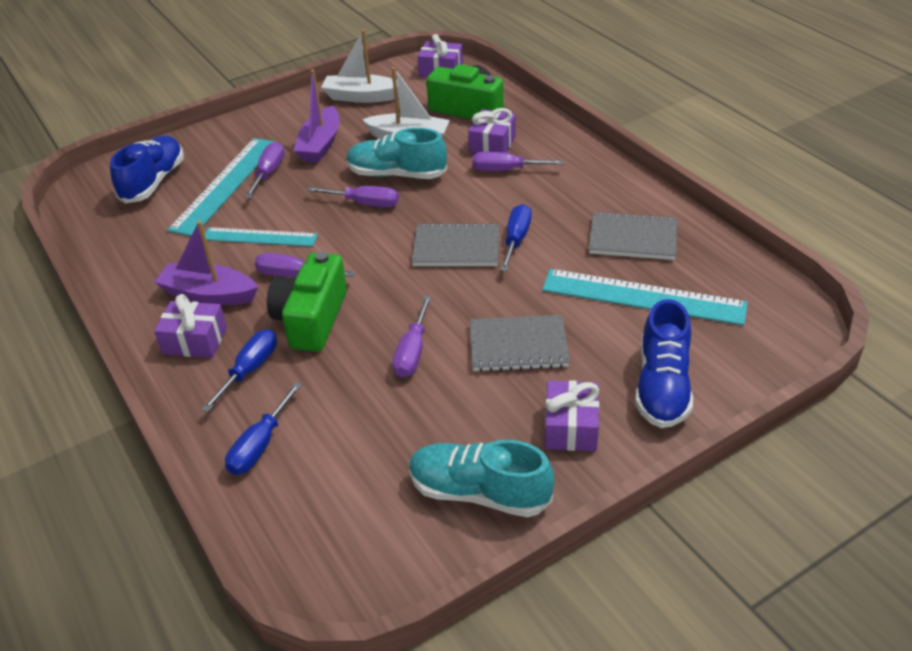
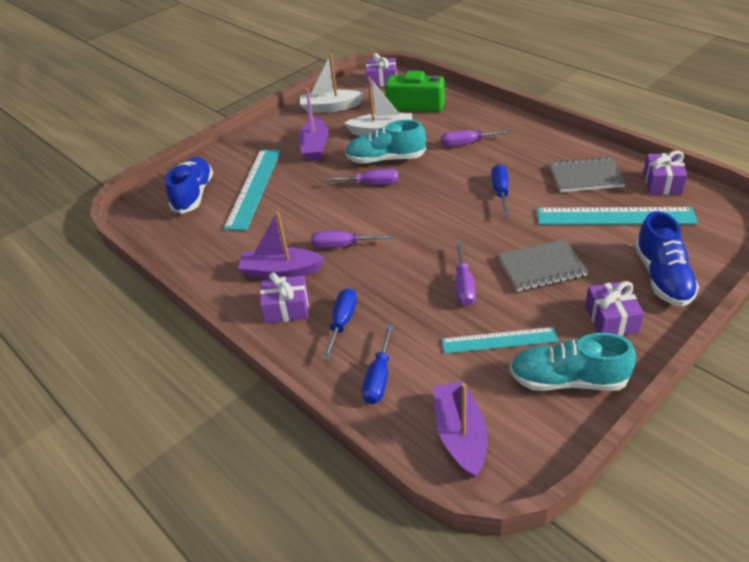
camera: 10 degrees left, 0 degrees up
turquoise ruler [205,227,318,246] -> turquoise ruler moved to [442,327,559,354]
purple screwdriver [244,142,285,198] -> none
green camera [267,251,347,352] -> none
grey notebook [412,223,499,266] -> none
purple gift [468,108,516,154] -> purple gift moved to [643,151,687,195]
none -> purple boat [434,381,487,478]

